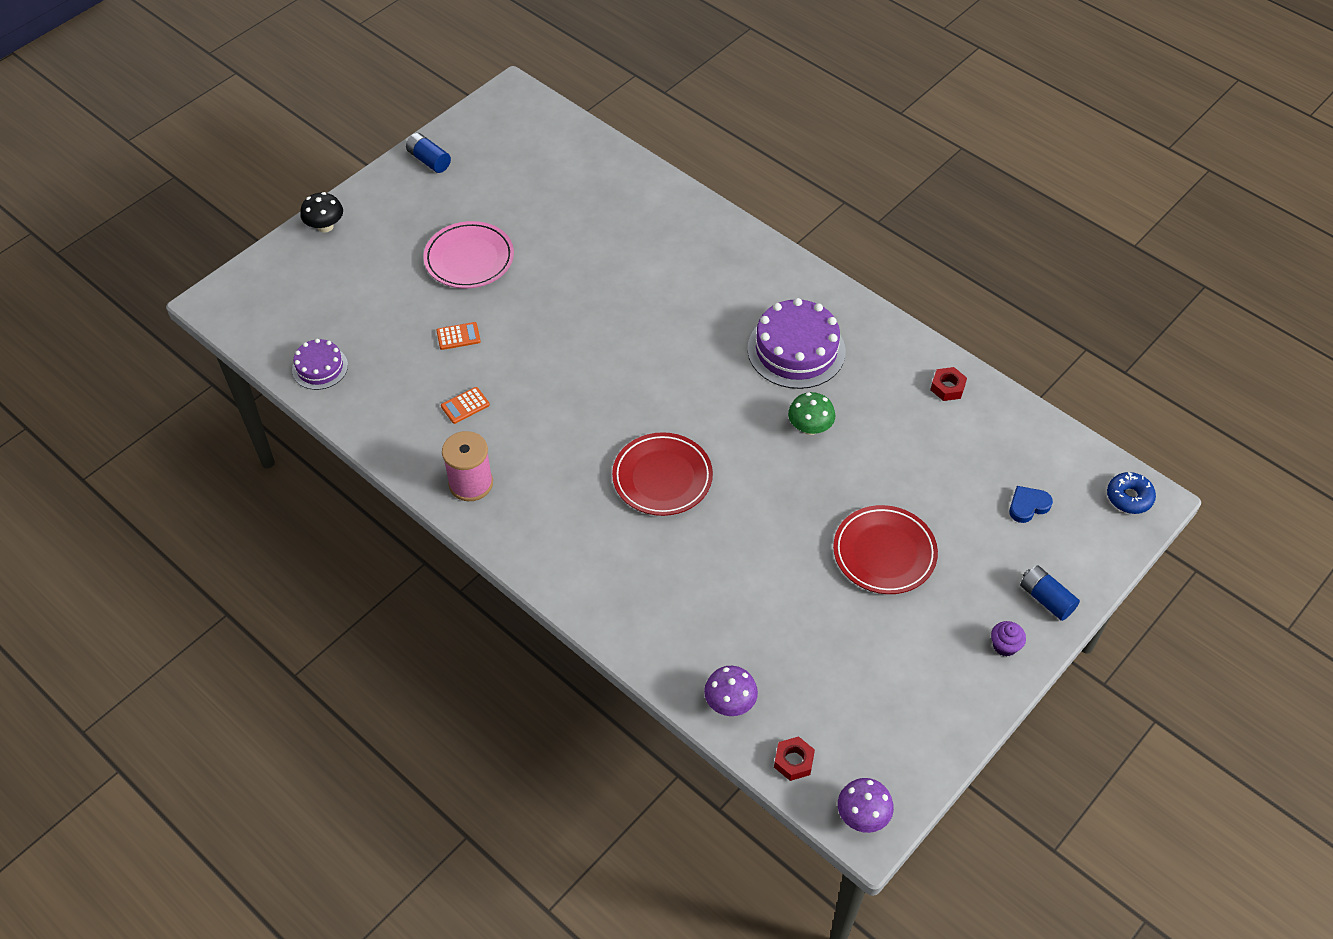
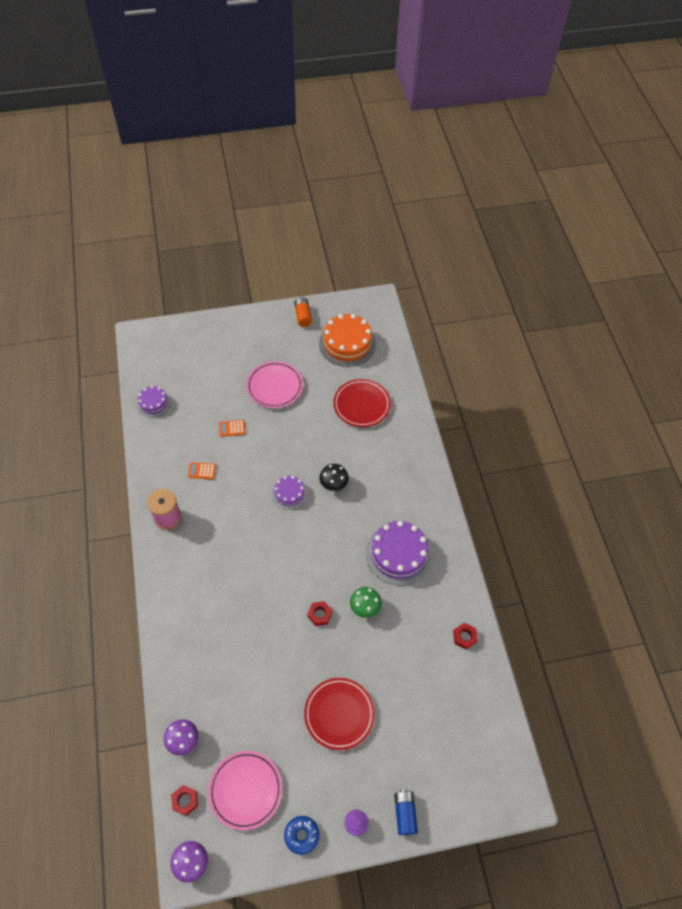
camera: 35 degrees right, 5 degrees up
black mushroom [300,192,343,233] -> black mushroom moved to [319,464,349,491]
blue battery [406,133,451,173] -> orange battery [294,297,312,327]
orange calculator [437,322,481,350] -> orange calculator turned 150 degrees clockwise [219,420,245,437]
red plate [612,432,713,516] -> red plate moved to [333,379,391,427]
blue heart [1009,486,1053,523] -> none
blue donut [1107,472,1156,514] -> blue donut moved to [284,816,320,855]
none -> pink plate [208,751,282,830]
none -> purple cake [272,476,307,510]
none -> red nut [308,601,332,626]
none -> orange cake [319,314,376,367]

